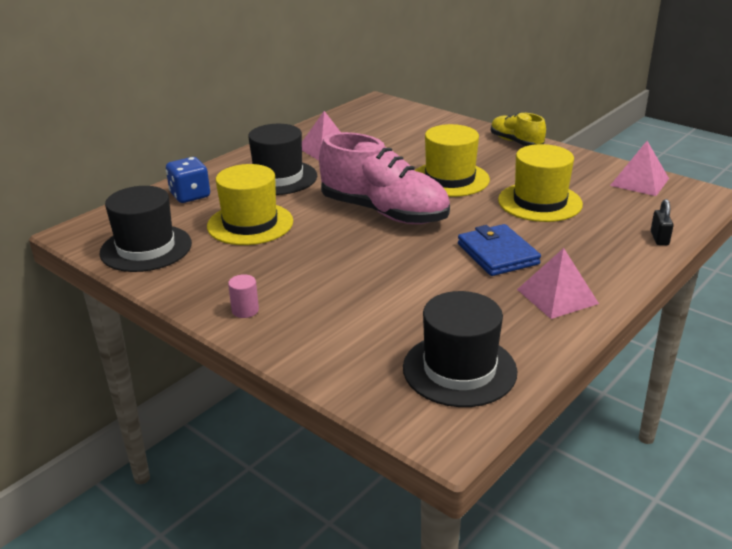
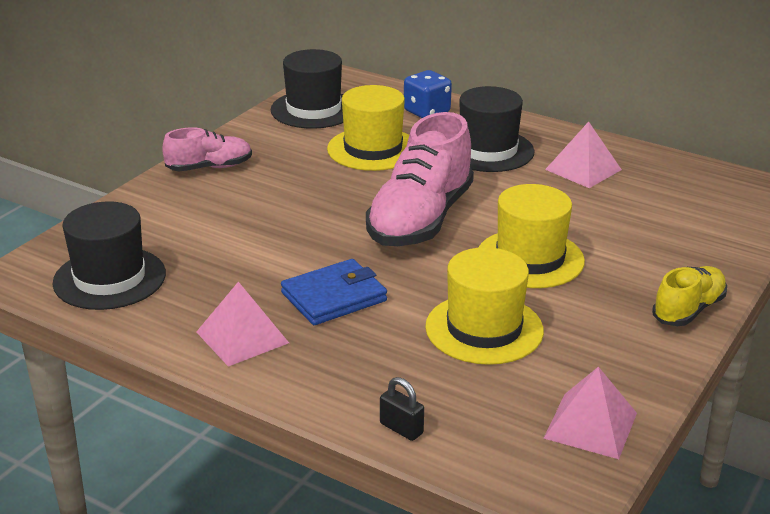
camera: 80 degrees right, 0 degrees up
pink cylinder [228,274,259,318] -> pink shoe [162,127,252,171]
black padlock [651,199,674,245] -> black padlock turned 45 degrees clockwise [380,377,424,441]

